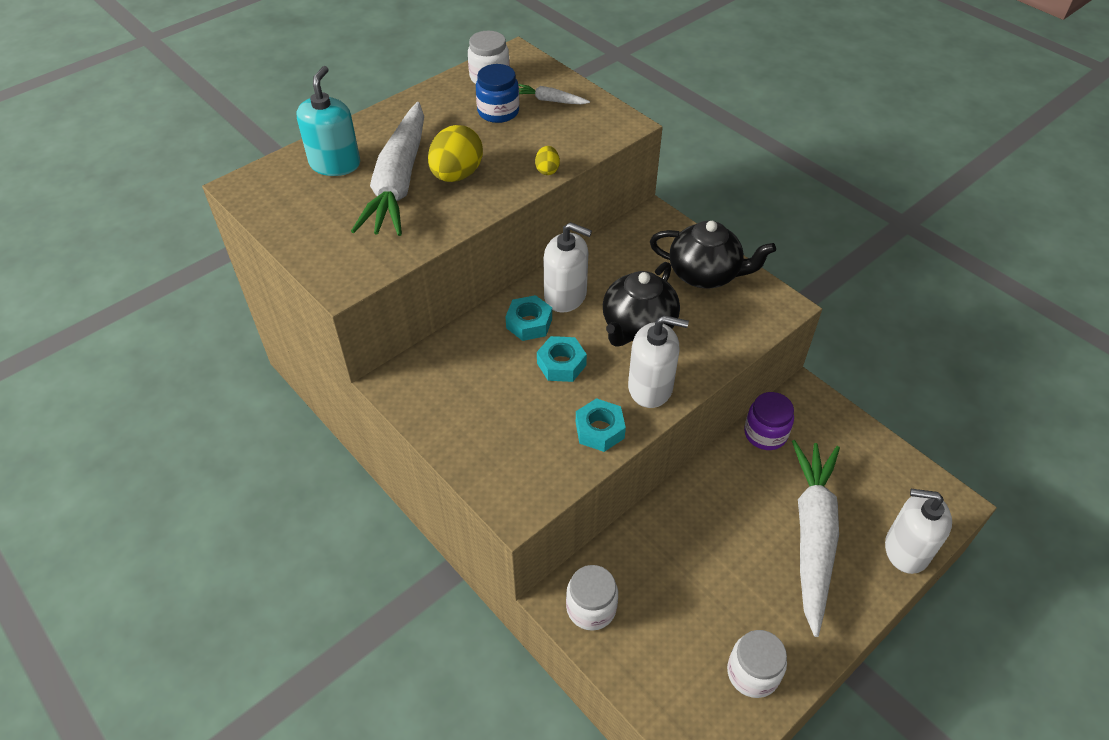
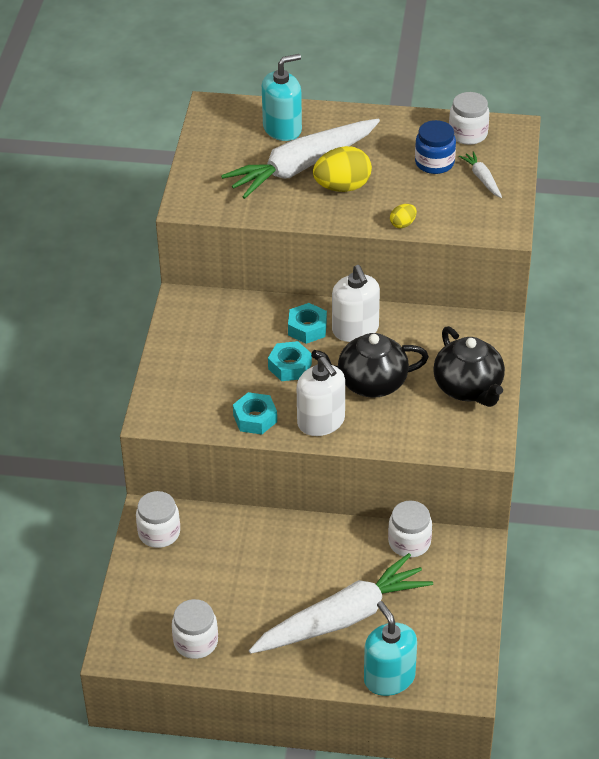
camera: 50 degrees right, 5 degrees down
purple jar [744,392,794,450] -> white jar [388,501,432,558]
white soap dispenser [885,489,952,574] -> turquoise soap dispenser [364,601,417,696]

